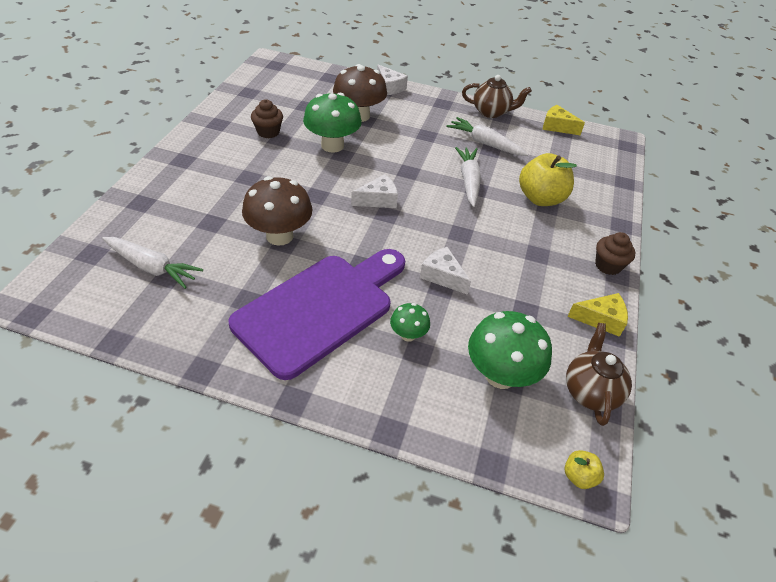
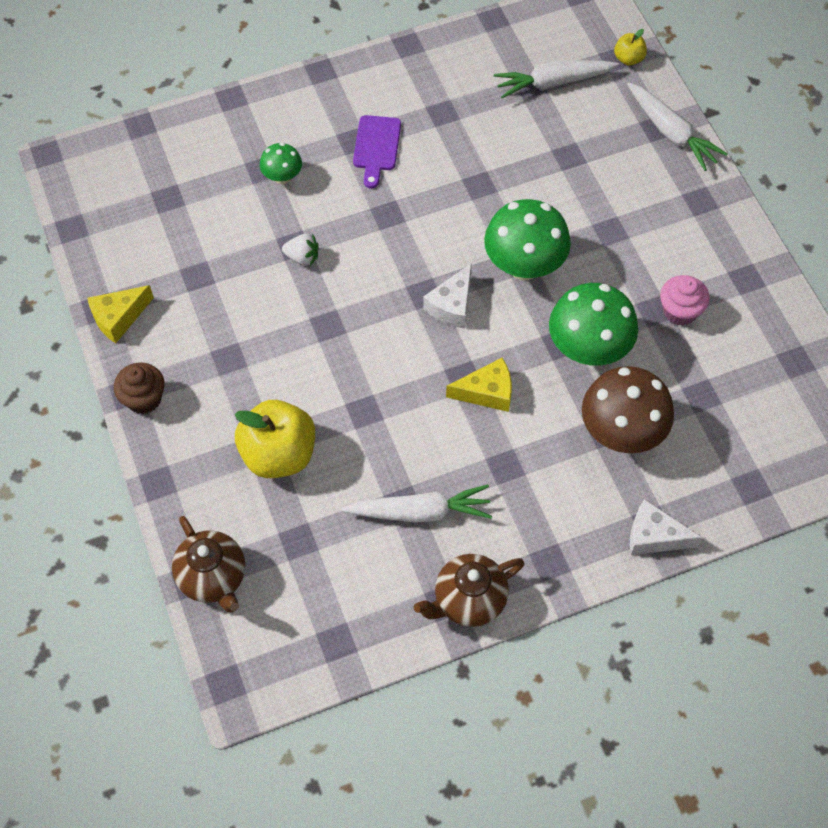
camera: 145 degrees right, 15 degrees up
purple cutting board [229,249,405,380] -> purple cutting board [353,115,401,188], size x0.41
brown mushroom [242,176,313,246] -> none
brown cupcake [251,99,283,138] -> pink cupcake [660,275,710,326]
white cheese [420,247,471,295] -> white strawberry [282,234,319,266]
white carrot [455,147,481,207] -> white carrot moved to [627,82,727,171]
green mushroom [468,311,552,389] -> green mushroom moved to [484,199,571,280]
yellow cheese [542,105,585,135] -> yellow cheese moved to [446,358,512,412]
yellow apple [565,450,604,489] -> yellow apple moved to [614,29,647,66]
brown teapot [566,323,632,426] -> brown teapot moved to [172,516,245,612]

